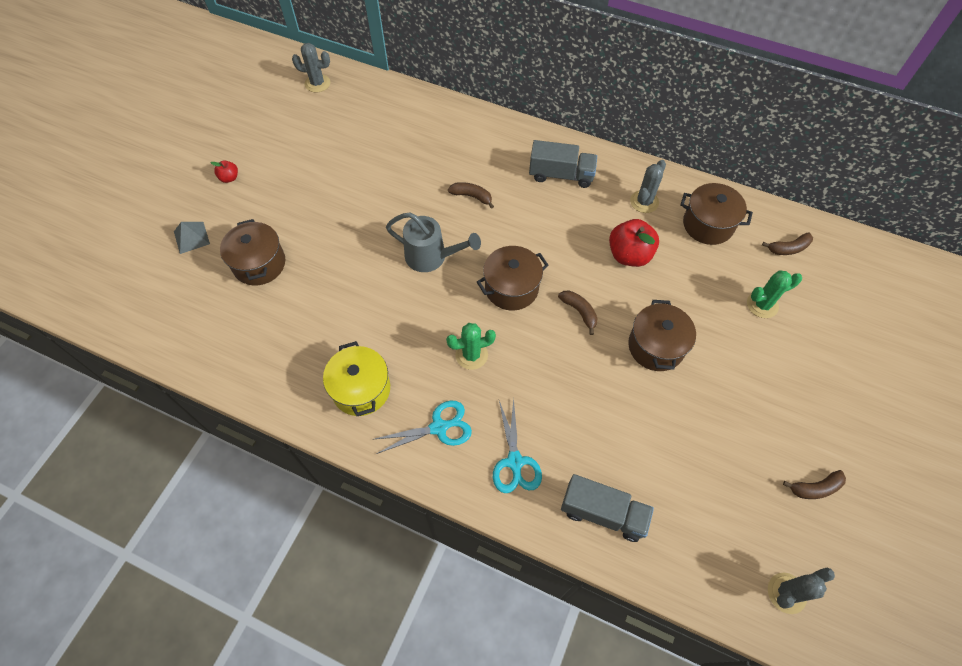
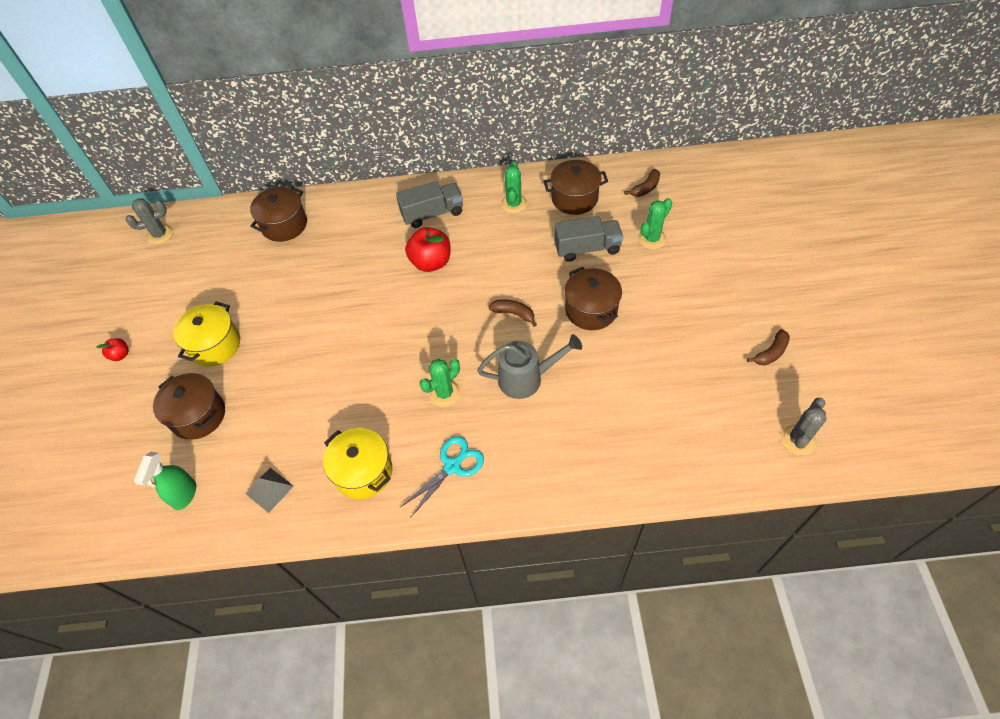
camera: 25 degrees left, 5 degrees down
grey pyramid [174,222,210,254] -> grey pyramid moved to [245,468,294,513]
grey watering can [386,213,481,272] -> grey watering can moved to [477,334,582,399]
brown banana [448,182,494,209] -> none
brown pot [477,246,549,311] -> brown pot moved to [250,186,307,242]
turquoise scissors [493,398,542,493] -> none
grey truck [561,474,654,542] -> grey truck moved to [554,216,623,262]
red apple [609,219,659,267] -> red apple moved to [405,227,450,272]
grey cactus [630,160,666,213] -> green cactus [501,161,527,214]
none -> green spray bottle [134,452,196,510]
none -> yellow pot [173,302,240,366]

